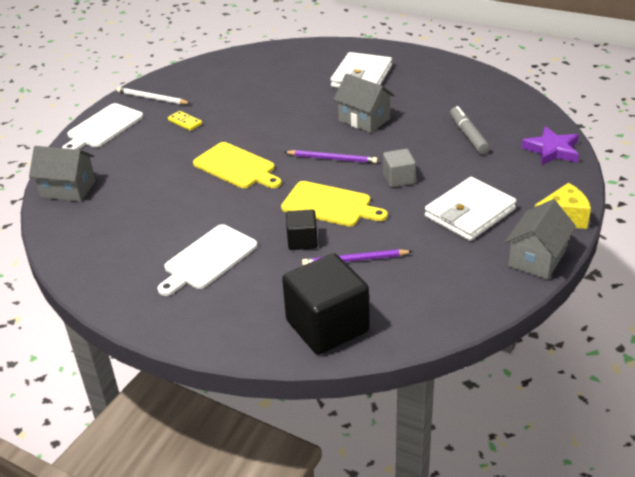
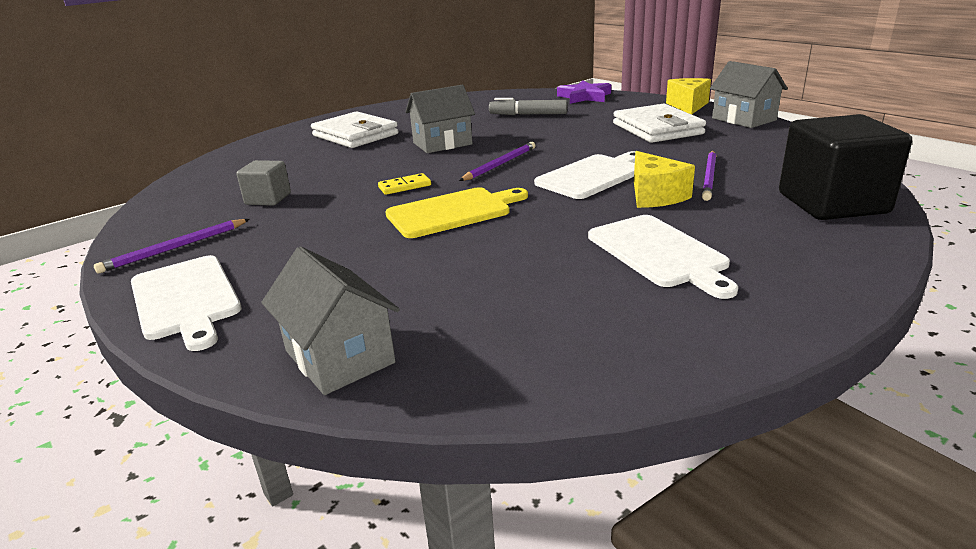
camera: 65 degrees left, 10 degrees down
grey house [29,146,96,202] -> grey house turned 75 degrees counterclockwise [261,246,400,395]
white pencil [117,87,191,104] -> purple pencil [94,219,250,273]
yellow domino [168,111,202,131] -> yellow domino moved to [378,173,431,195]
yellow cutting board [281,181,388,226] -> white cutting board [534,151,635,199]
black cube [286,209,318,250] -> yellow cheese [634,151,695,208]
grey cube [383,149,416,187] -> grey cube moved to [236,160,291,206]

